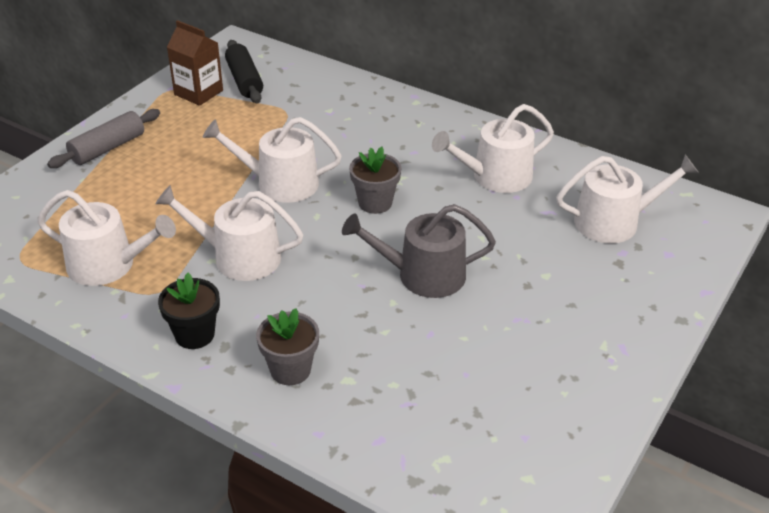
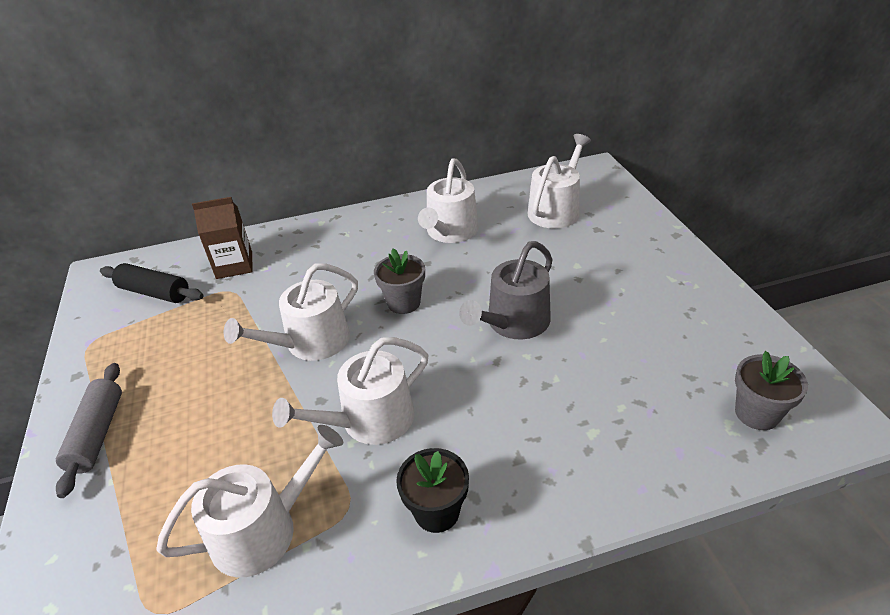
camera: 45 degrees left, 0 degrees up
brown carton [167,20,223,106] -> brown carton moved to [192,197,252,279]
grey flower pot [256,308,319,385] -> grey flower pot moved to [735,351,808,430]

